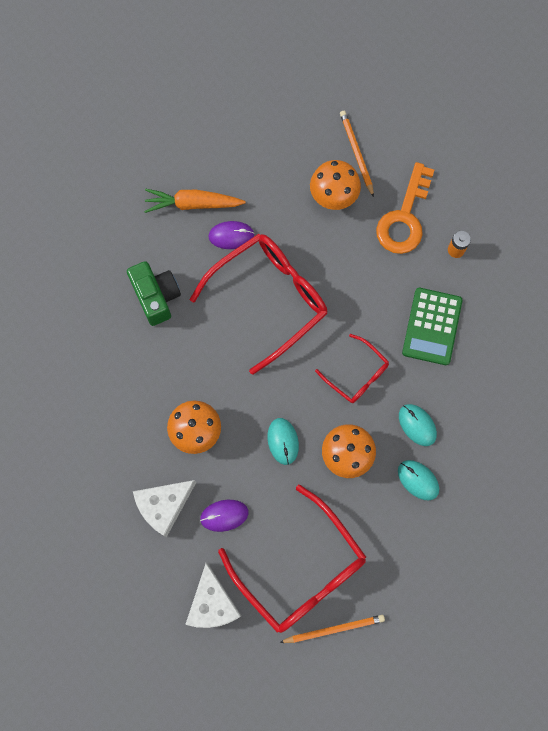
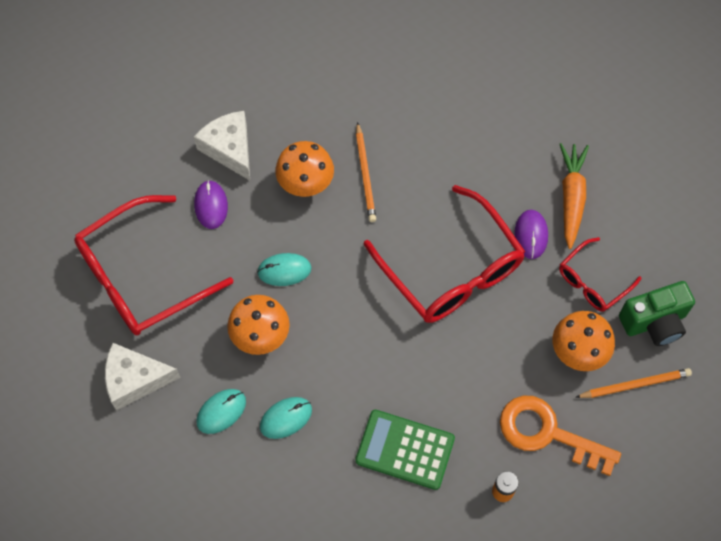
camera: 95 degrees right, 10 degrees down
green camera [127,261,181,326] -> green camera moved to [619,281,695,346]
white cheese [185,563,241,628] -> white cheese moved to [105,343,181,411]
orange pencil [279,615,385,643] -> orange pencil moved to [356,122,376,222]
red glasses [315,334,389,403] -> red glasses moved to [559,237,642,312]

